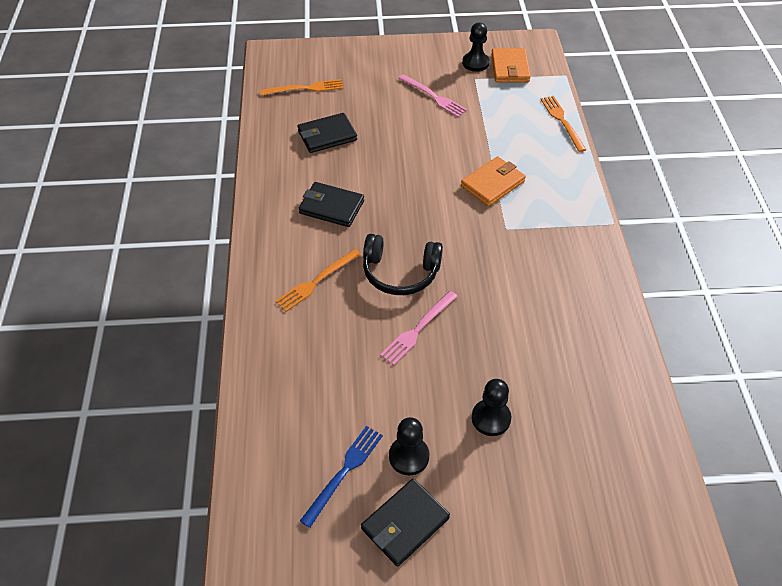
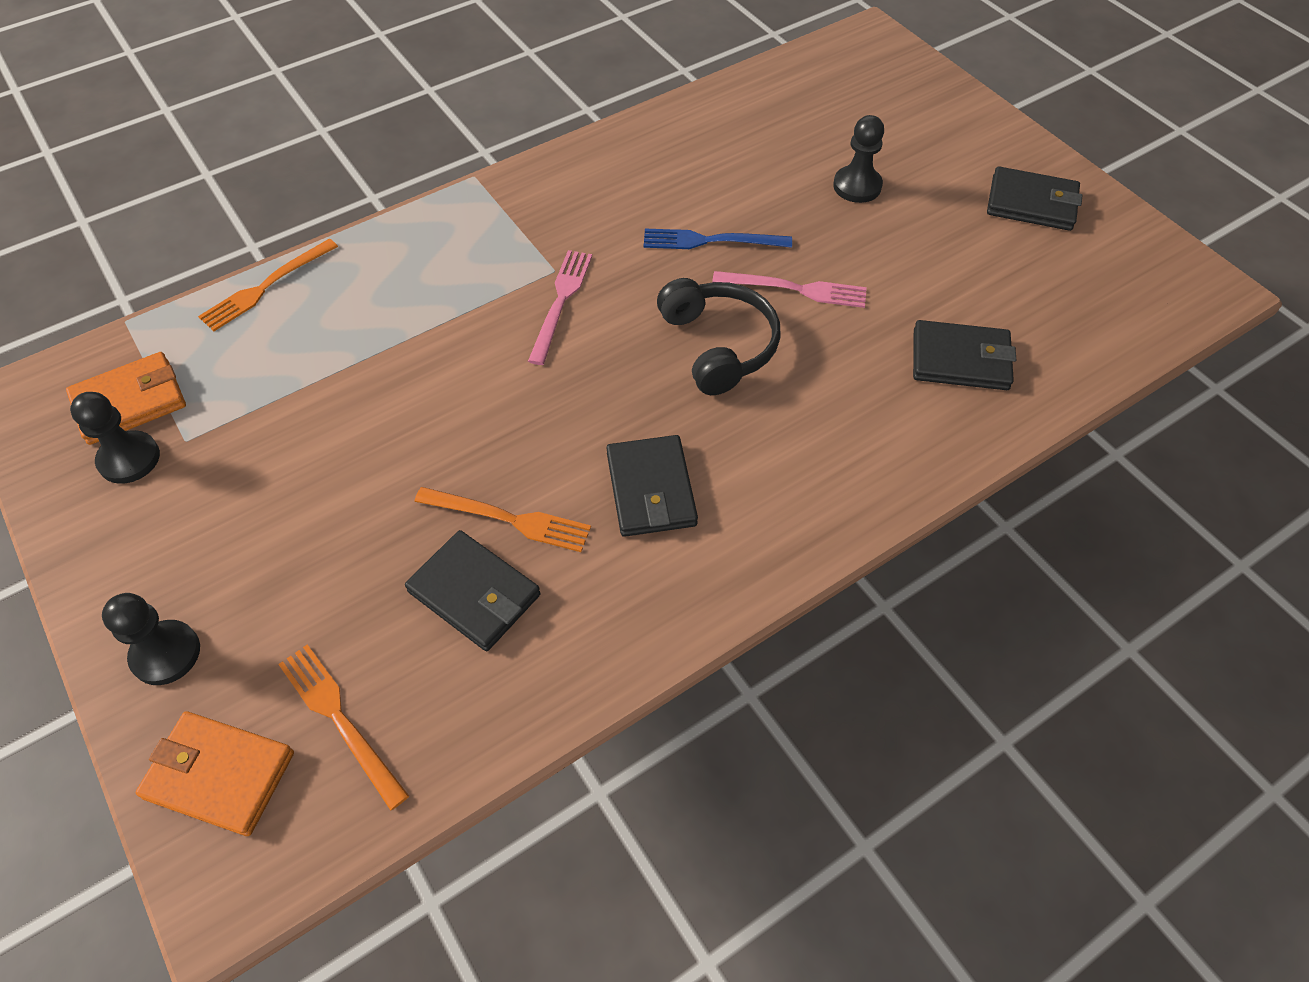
camera: 120 degrees left, 5 degrees up
orange fork [275,249,361,312] -> orange fork moved to [415,487,591,552]
blue fork [300,426,383,528] -> blue fork moved to [644,229,792,249]
black pawn [389,417,429,476] -> black pawn moved to [102,593,200,685]
pink fork [398,74,467,117] -> pink fork moved to [528,250,592,365]
orange wallet [461,156,526,206] -> orange wallet moved to [136,711,294,836]
none -> black wallet [913,320,1016,390]

